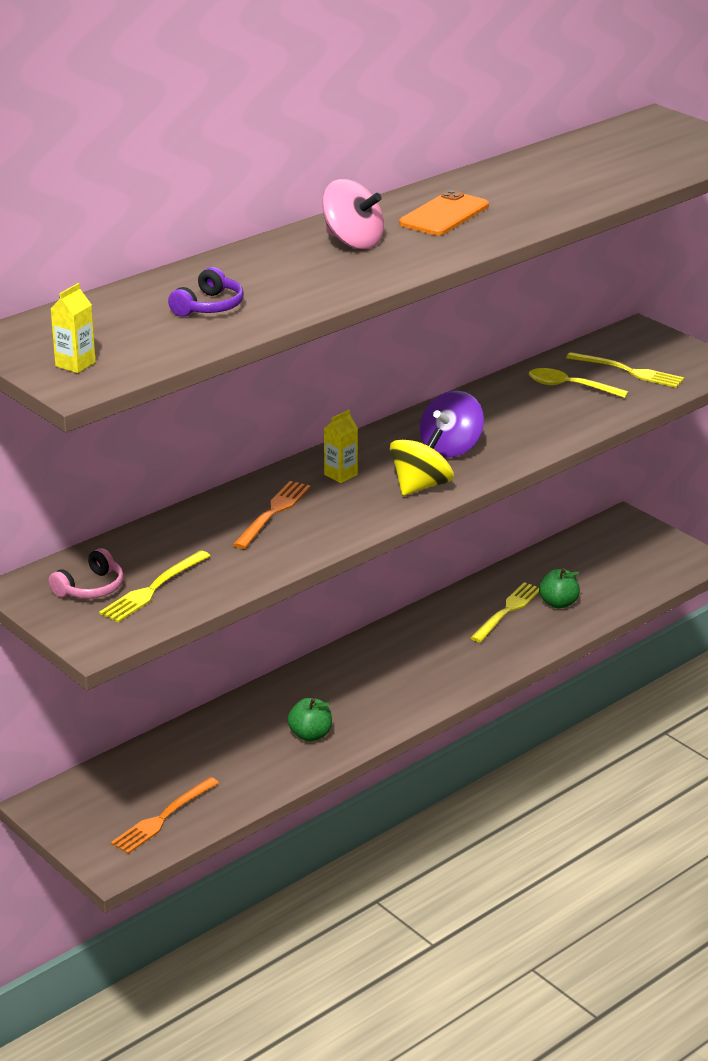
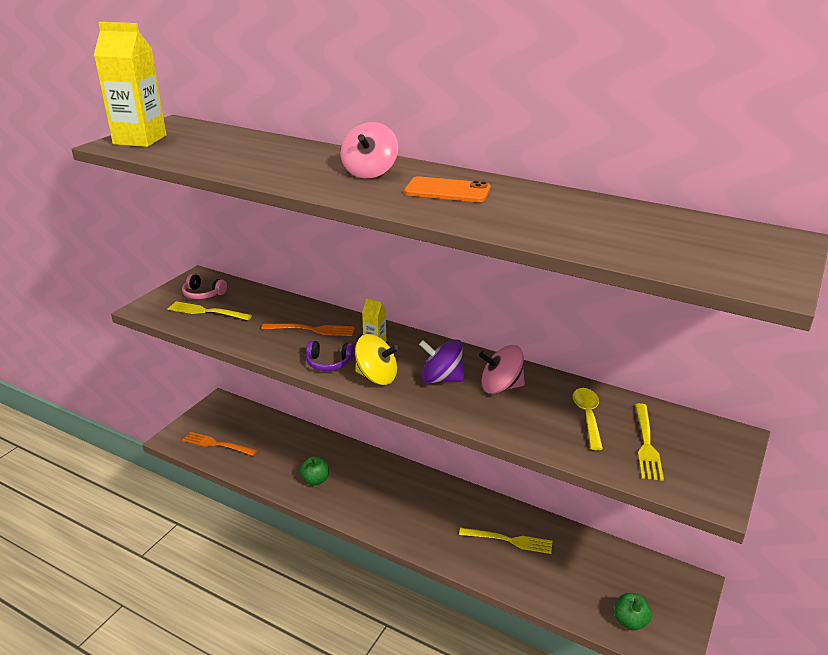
camera: 70 degrees right, 0 degrees up
yellow carton [50,283,96,373] -> yellow carton [94,22,166,147], size x2.17
purple headphones [168,267,244,317] -> purple headphones moved to [306,341,354,371]
green apple [539,568,580,609] -> green apple moved to [614,593,652,630]
none -> pink spinning top [479,345,525,394]

